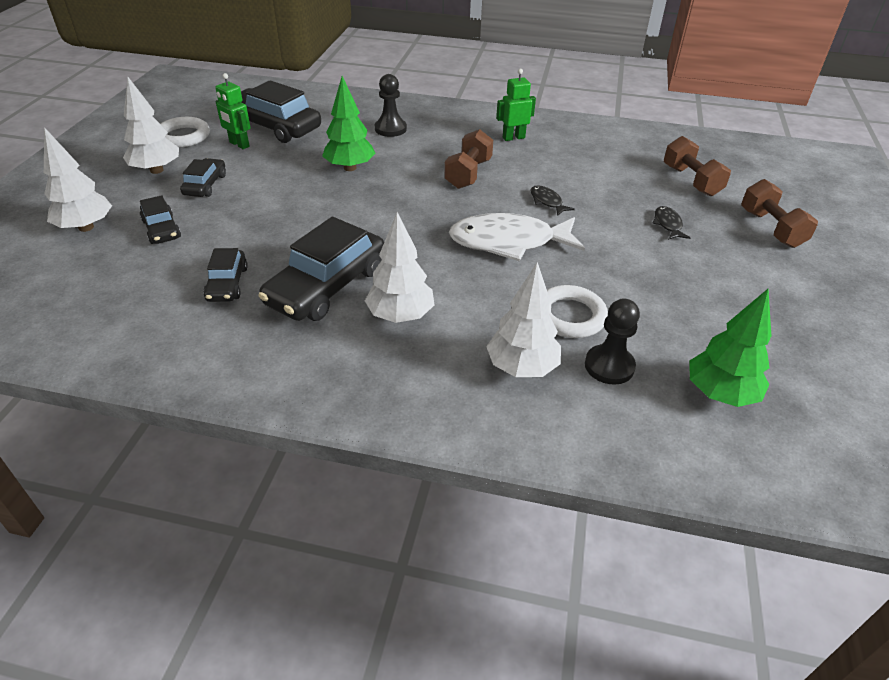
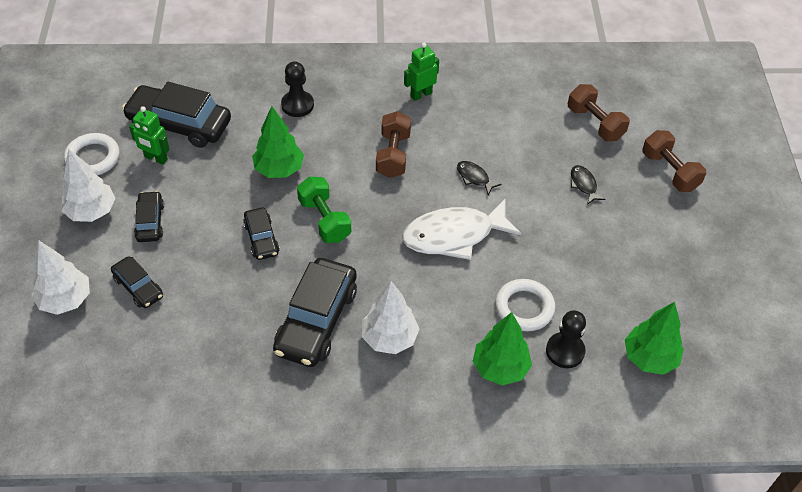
camera: 15 degrees left, 10 degrees up
black car [203,248,248,302] -> black car moved to [243,207,280,260]
white tree [486,262,561,377] -> green tree [472,312,532,385]
none -> green dumbbell [297,177,351,243]

